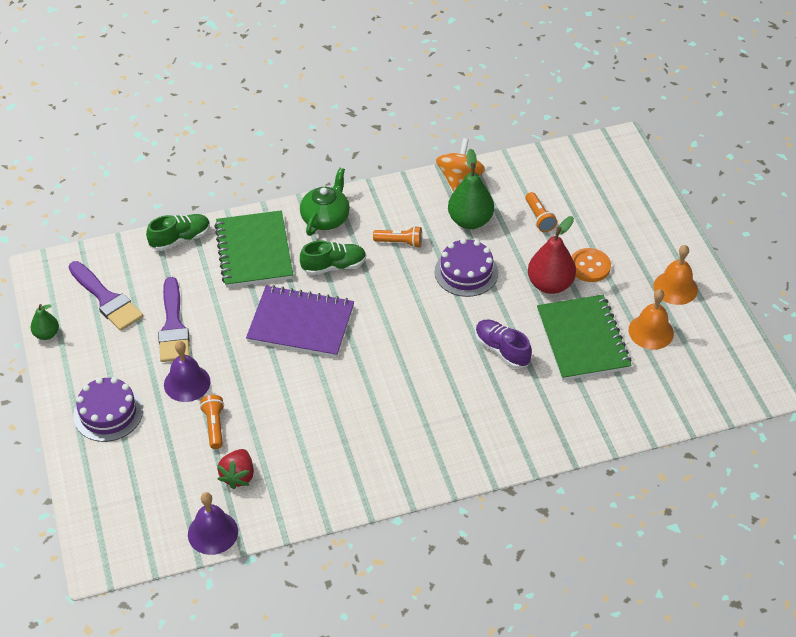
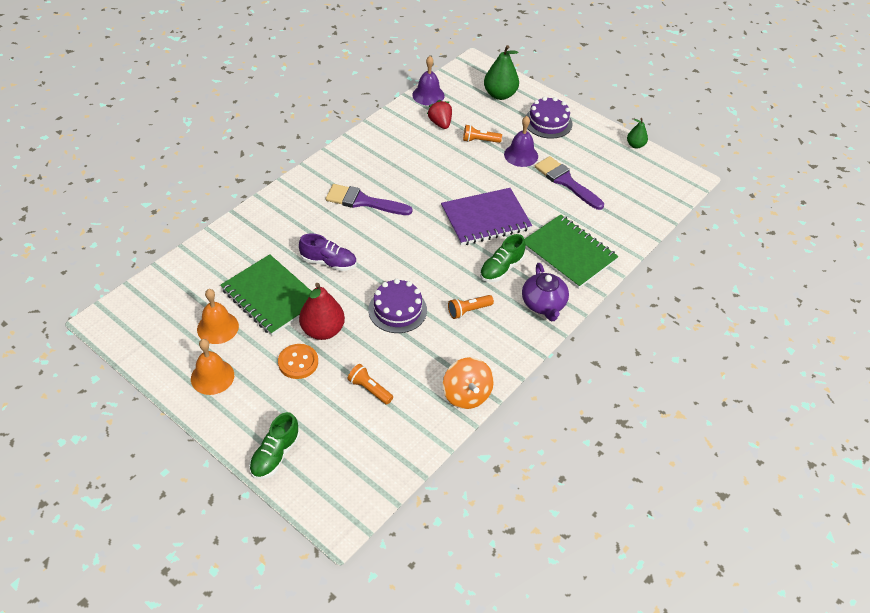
camera: 145 degrees right, 0 degrees up
purple brush [68,261,143,331] -> purple brush moved to [326,184,413,215]
green shoe [146,214,210,251] -> green shoe moved to [249,412,300,479]
orange flashlight [200,395,224,449] -> orange flashlight turned 135 degrees clockwise [463,125,502,143]
green teapot [300,168,350,236] -> purple teapot [522,263,569,321]
green pear [448,149,494,229] -> green pear moved to [484,45,519,100]

